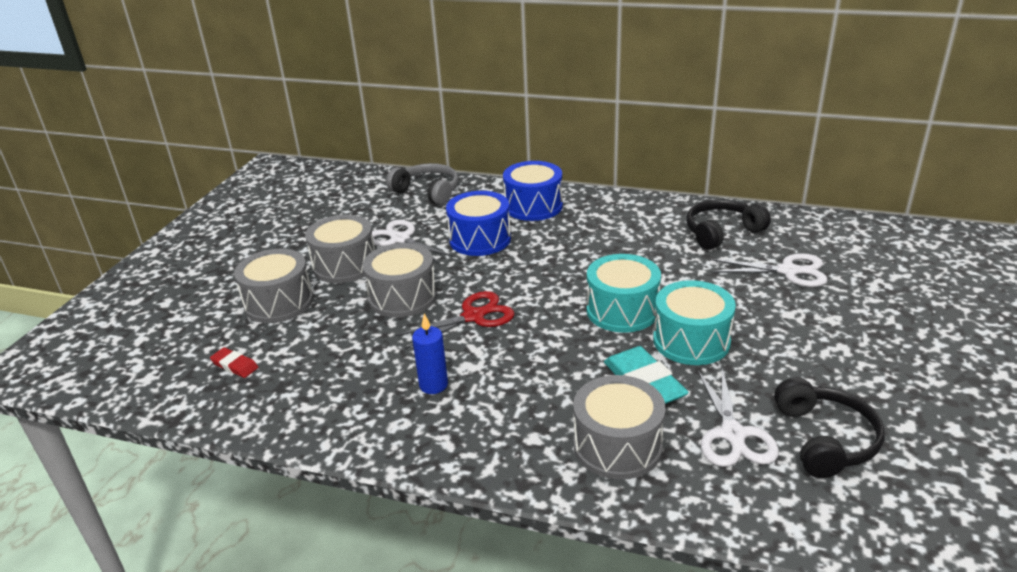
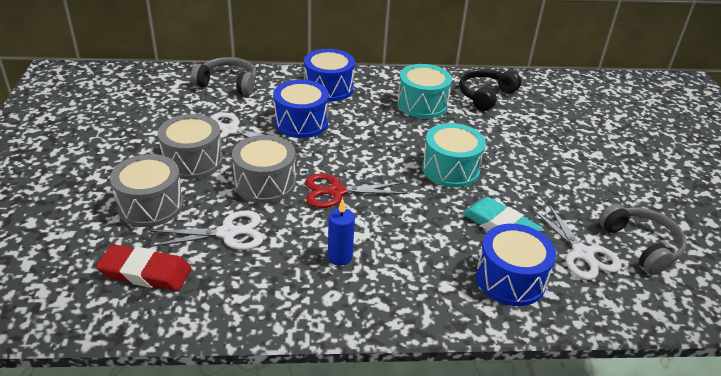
camera: 25 degrees left, 5 degrees up
red eraser [210,347,258,378] -> red eraser [96,244,191,291], size x1.85
red scissors [396,291,515,349] -> red scissors turned 135 degrees counterclockwise [305,174,406,208]
grey drum [573,375,666,480] -> blue drum [476,224,556,306]
turquoise drum [653,280,736,365] -> turquoise drum moved to [397,64,452,118]
white scissors [710,253,828,287] -> white scissors moved to [150,210,263,250]
black headphones [774,378,885,478] -> grey headphones [599,204,687,275]

